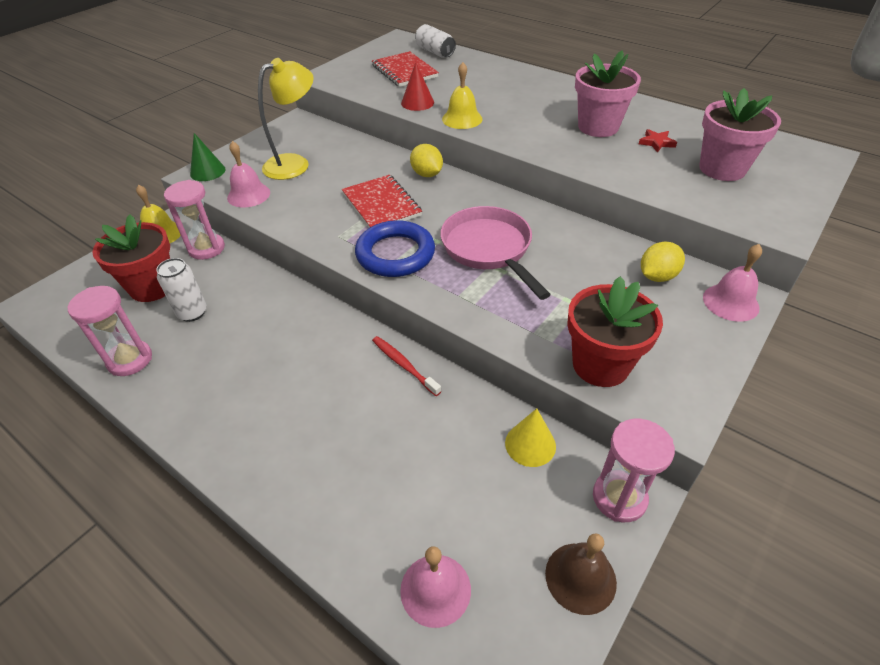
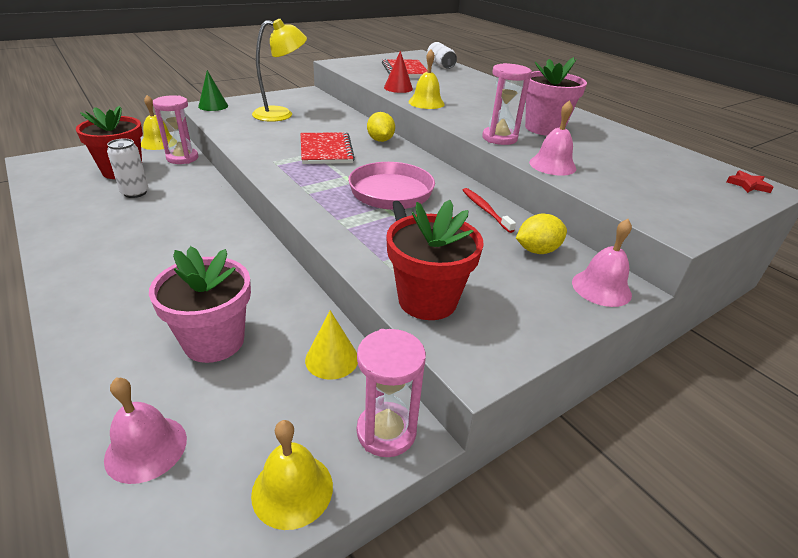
camera: 15 degrees right, 10 degrees down
pink hourglass [68,286,152,376] -> pink hourglass moved to [482,63,532,145]
pink bell [227,141,270,208] -> pink bell moved to [529,100,576,176]
blue ring [355,220,435,277] -> none
red toothbrush [372,336,441,396] -> red toothbrush moved to [463,188,516,233]
brown bell [545,533,617,615] -> yellow bell [251,420,333,530]
red star [639,129,677,152] -> red star moved to [726,170,774,193]
pink flower pot [699,88,781,181] -> pink flower pot moved to [149,246,251,363]

